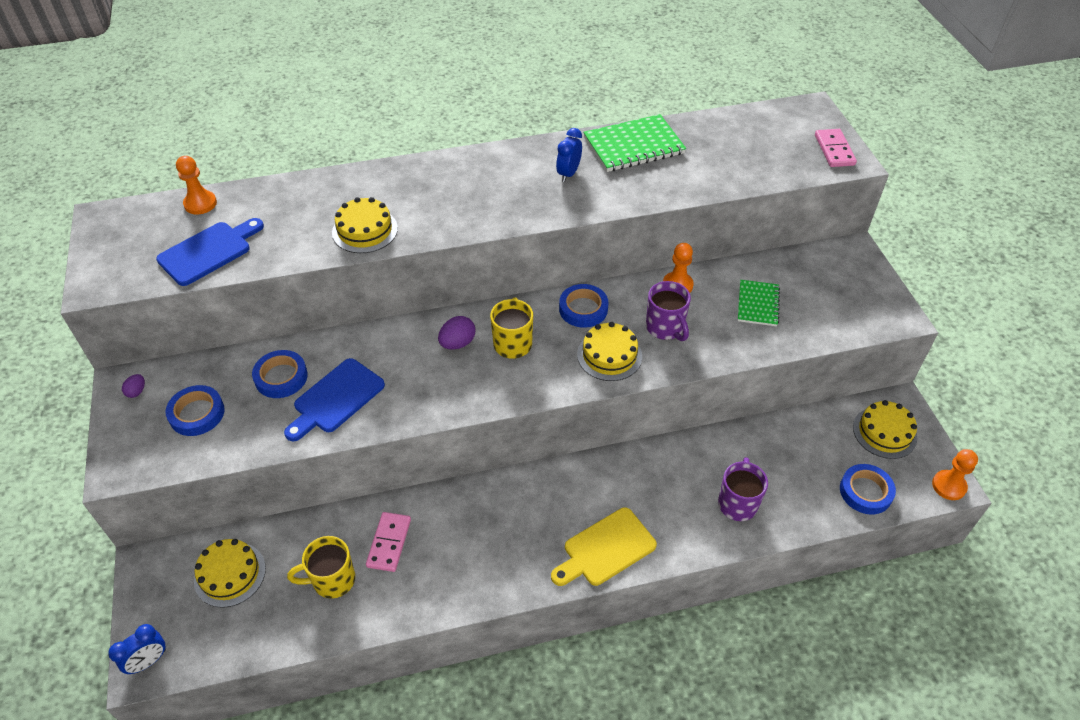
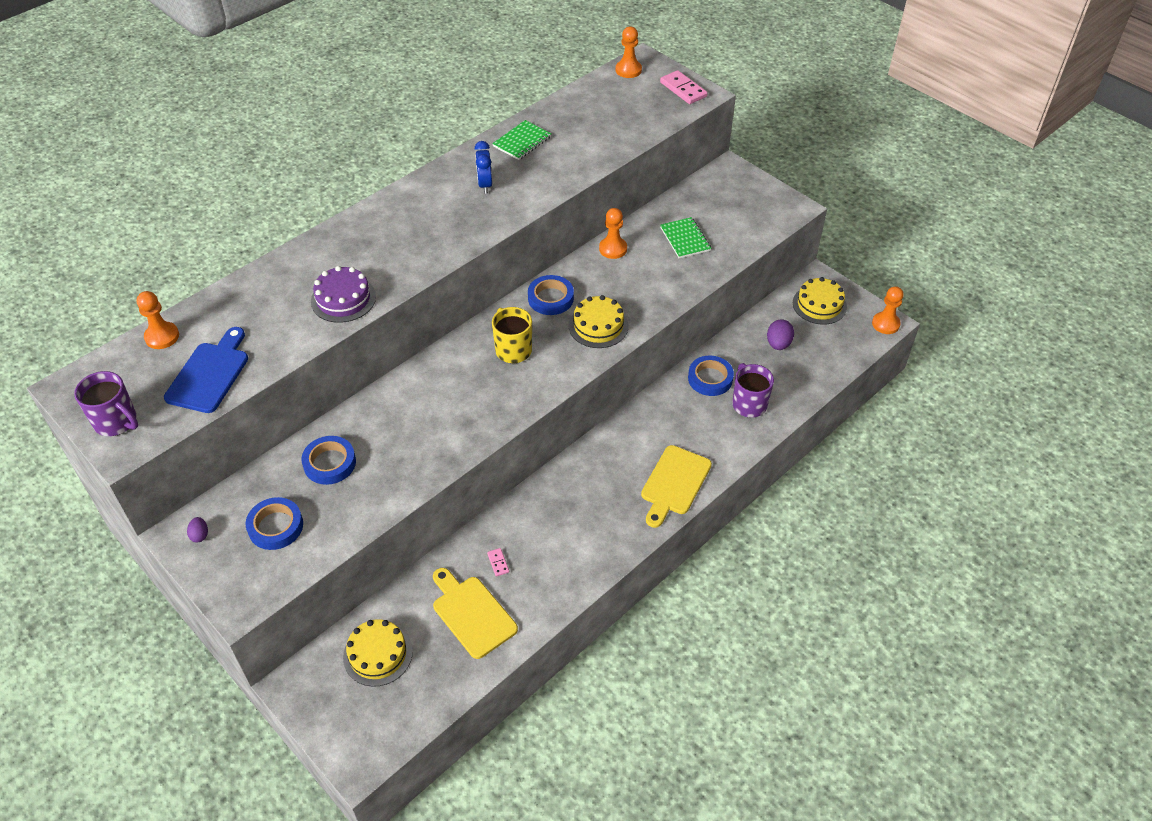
camera: 30 degrees left, 0 degrees up
blue clock [108,624,166,674] -> none
blue cutting board [284,358,385,441] -> none
yellow mug [287,536,355,599] -> yellow cutting board [433,568,518,659]
yellow cake [332,197,398,253] -> purple cake [311,266,376,323]
pink domino [366,512,411,572] -> pink domino [487,548,509,576], size x0.51
purple egg [438,316,475,349] -> purple egg moved to [767,319,794,350]
green notebook [583,114,686,172] -> green notebook [492,120,551,160], size x0.62
purple mug [646,281,691,341] -> purple mug moved to [74,371,138,436]
blue tape [840,464,896,514] -> blue tape moved to [688,356,734,396]
none -> orange pawn [616,27,642,78]

